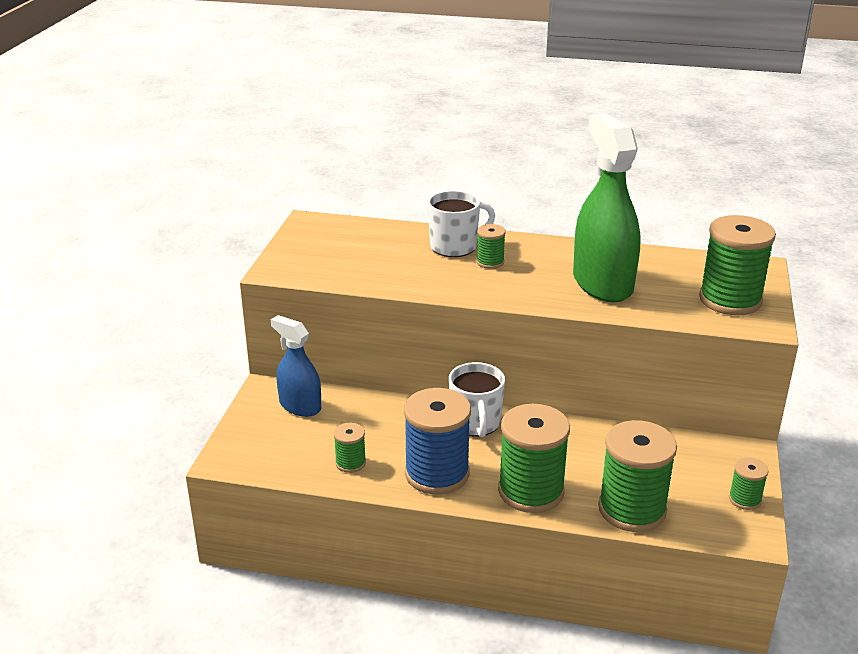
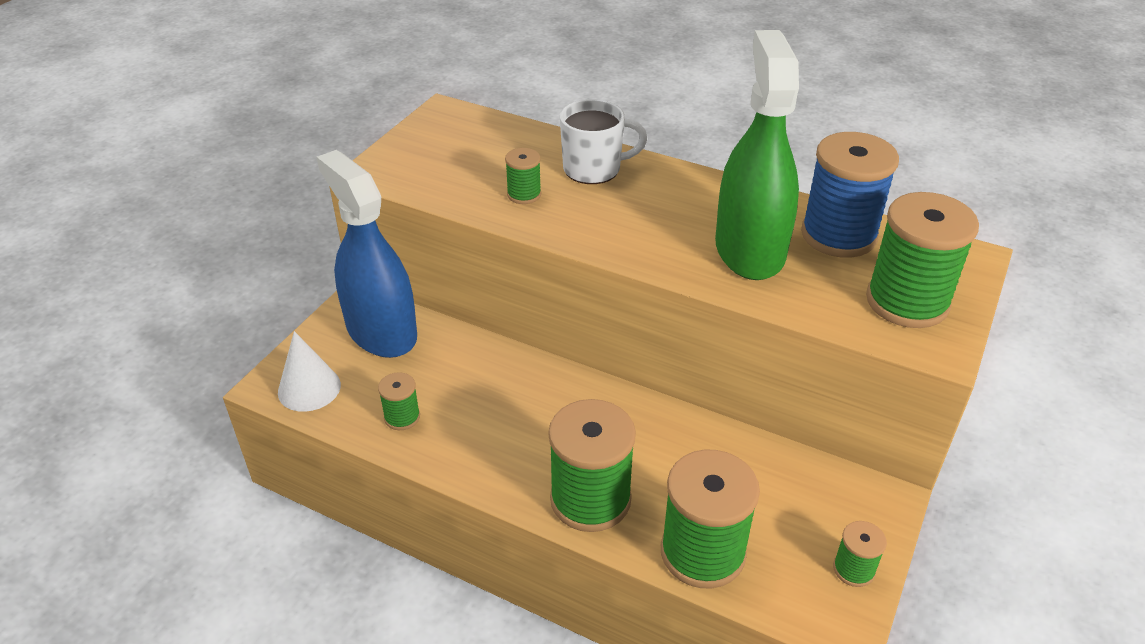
camera: 15 degrees right, 10 degrees up
blue spray bottle [271,315,321,417] -> blue spray bottle [317,150,417,358], size x1.68
blue spool [404,388,471,494] -> blue spool moved to [801,132,899,258]
white mug [449,362,505,437] -> none
green spool [476,224,506,269] -> green spool moved to [505,148,541,204]
none -> white cone [278,331,341,412]

